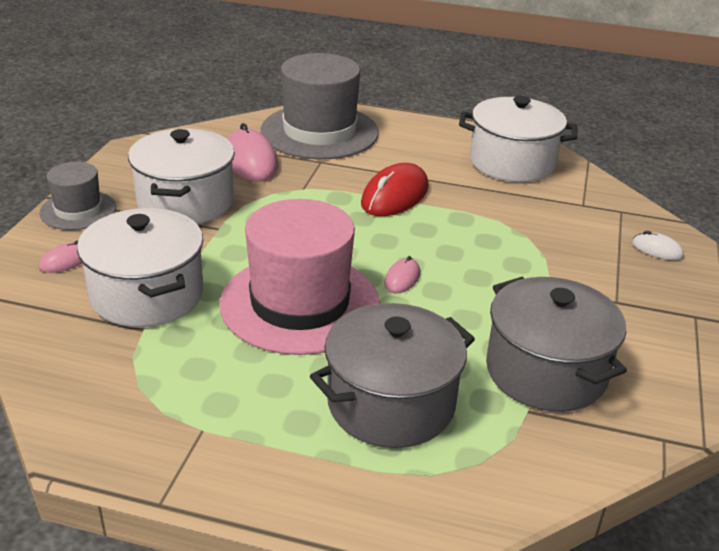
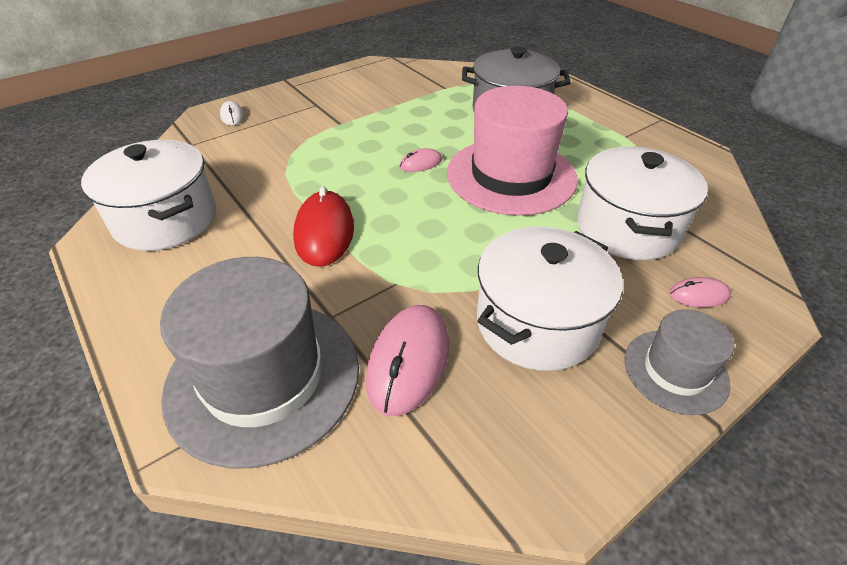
camera: 140 degrees left, 10 degrees up
red mouse [361,163,429,216] -> red mouse turned 75 degrees counterclockwise [293,186,354,267]
grey pot [486,277,627,412] -> none

